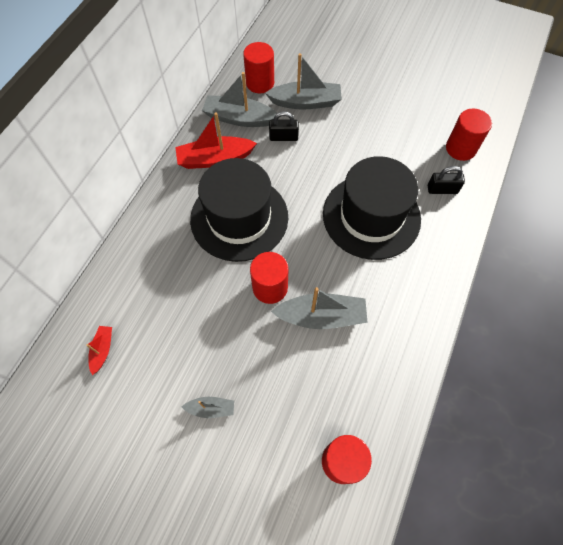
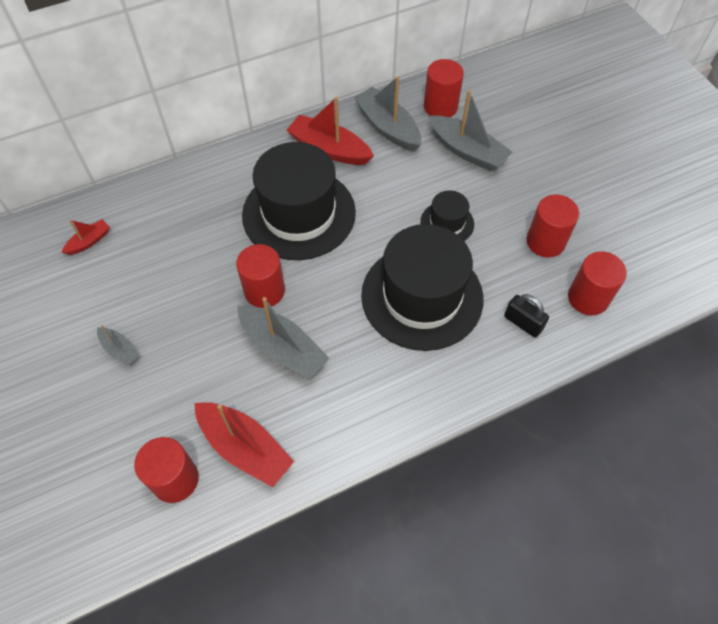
camera: 40 degrees right, 5 degrees down
black padlock [269,111,299,141] -> none
none -> red boat [194,402,294,487]
none -> black hat [420,190,474,241]
none -> red cylinder [527,194,580,257]

